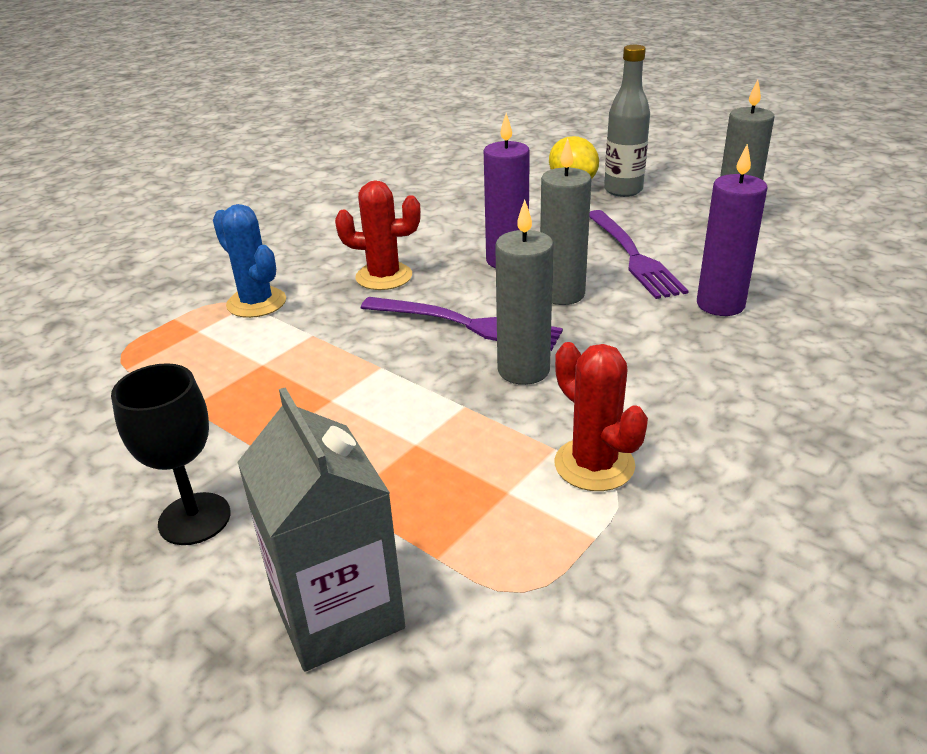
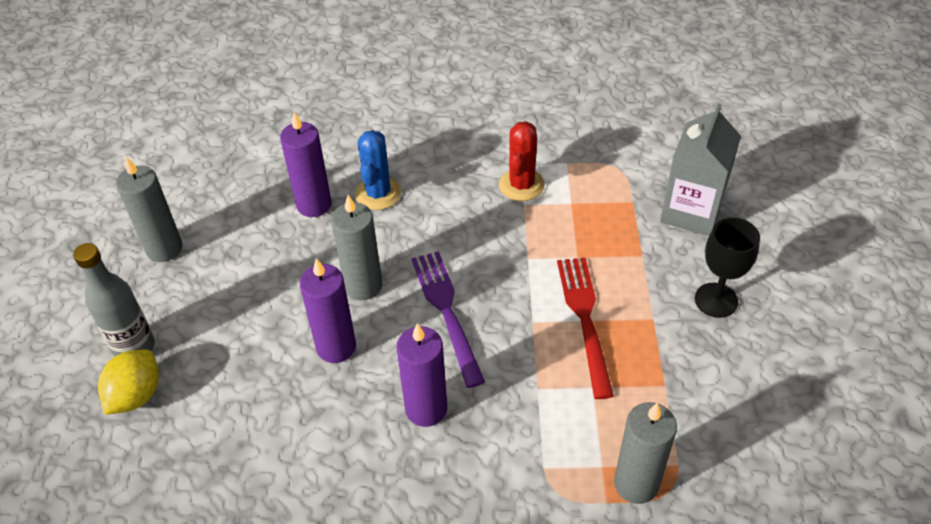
camera: 130 degrees left, 15 degrees up
blue cactus [213,204,286,318] -> blue cactus moved to [355,130,401,210]
red cactus [335,180,421,290] -> purple candle [397,323,447,427]
grey candle [495,200,554,385] -> grey candle moved to [614,402,677,504]
purple fork [589,210,689,299] -> none
none -> red fork [557,257,614,399]

